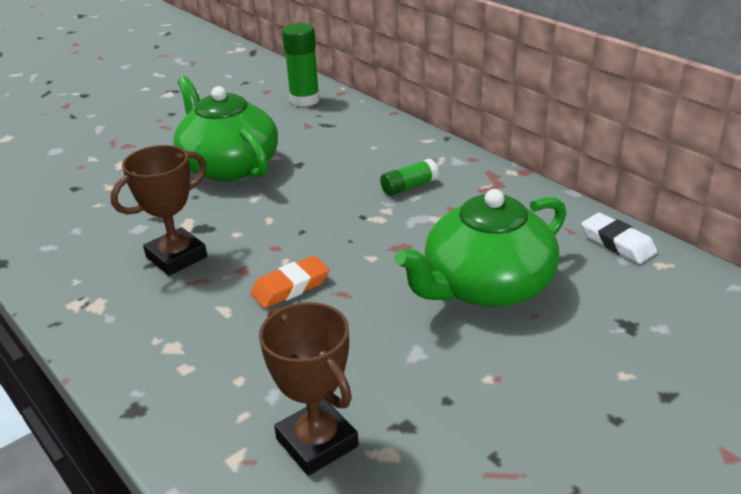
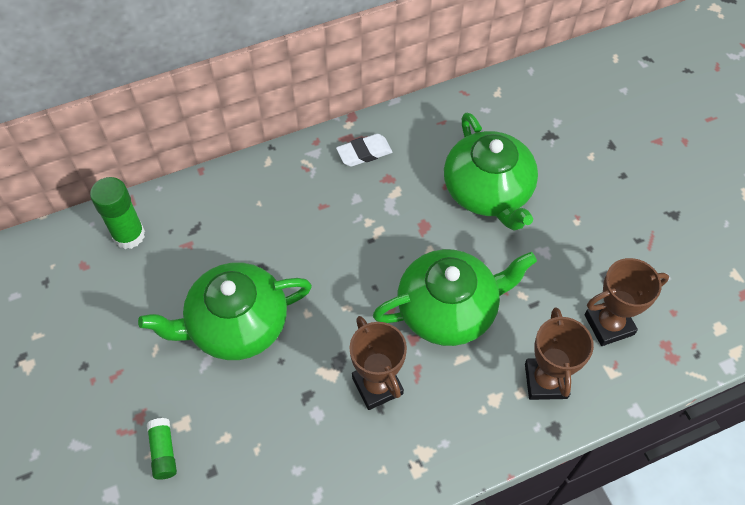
camera: 75 degrees left, 25 degrees up
orange eraser [250,256,329,308] -> green teapot [373,249,537,346]
green glue stick [380,159,439,196] -> green glue stick moved to [147,418,177,480]
white eraser [581,213,657,264] -> white eraser moved to [336,134,392,167]
none -> brown trophy [525,308,594,400]

